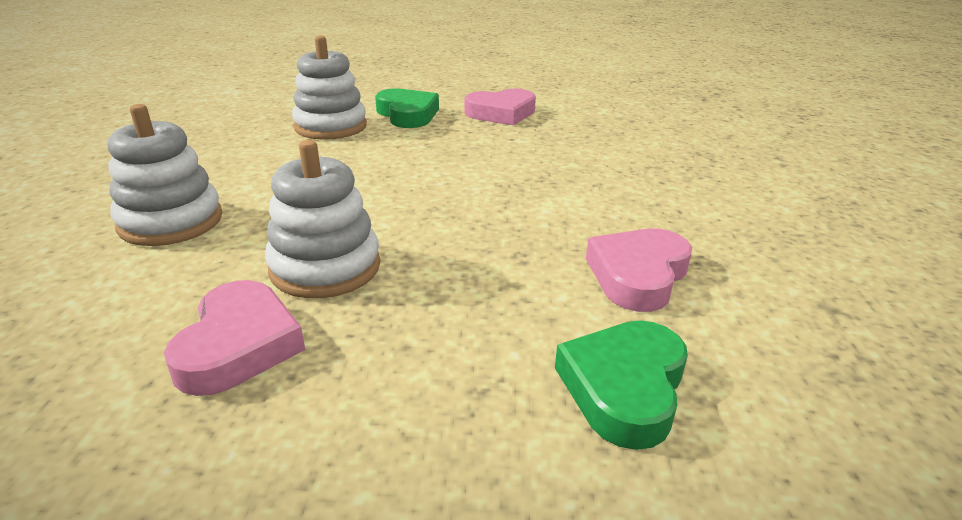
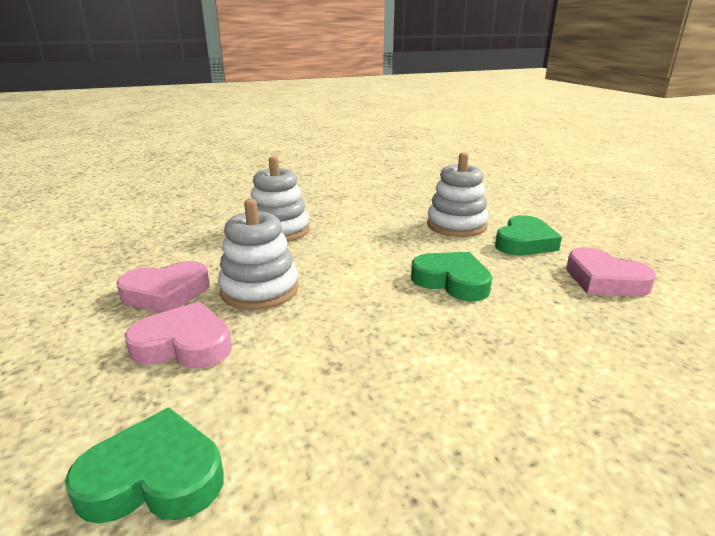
camera: 65 degrees right, 5 degrees down
pink heart [586,229,692,312] -> pink heart moved to [124,301,232,369]
none -> green heart [411,252,492,301]

